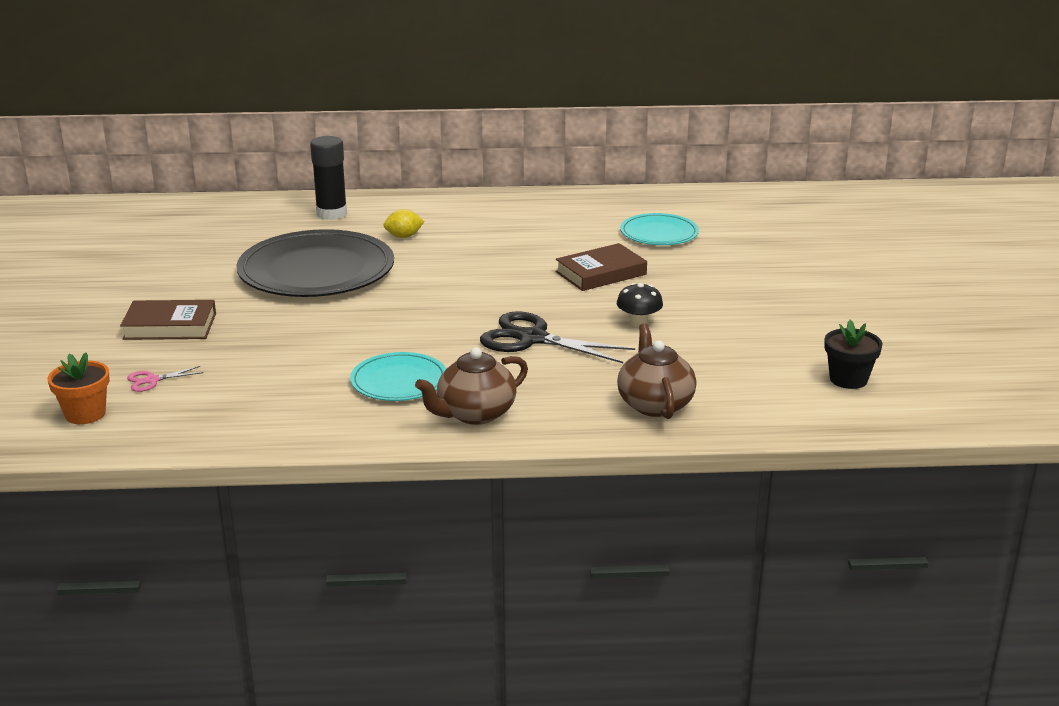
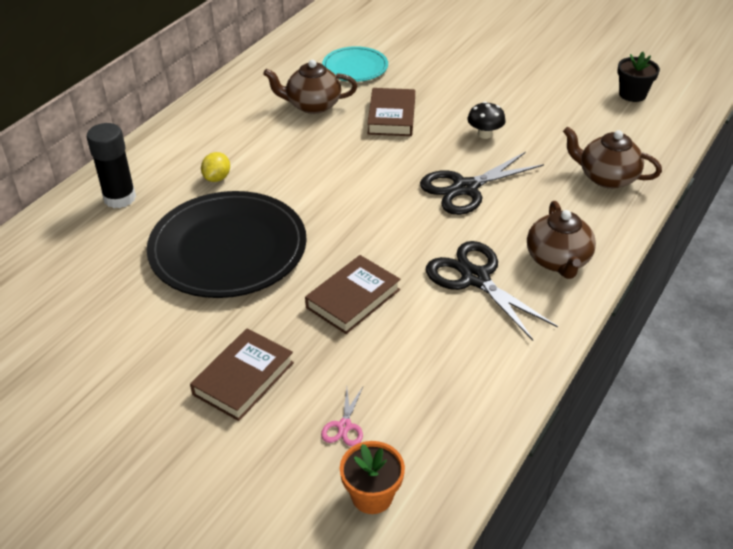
camera: 55 degrees left, 15 degrees up
turquoise plate [350,352,446,401] -> black scissors [426,241,558,341]
none -> brown teapot [263,60,357,114]
none -> brown book [305,255,400,334]

